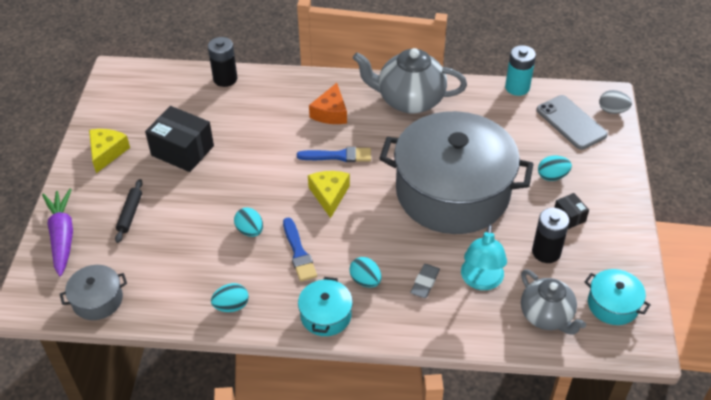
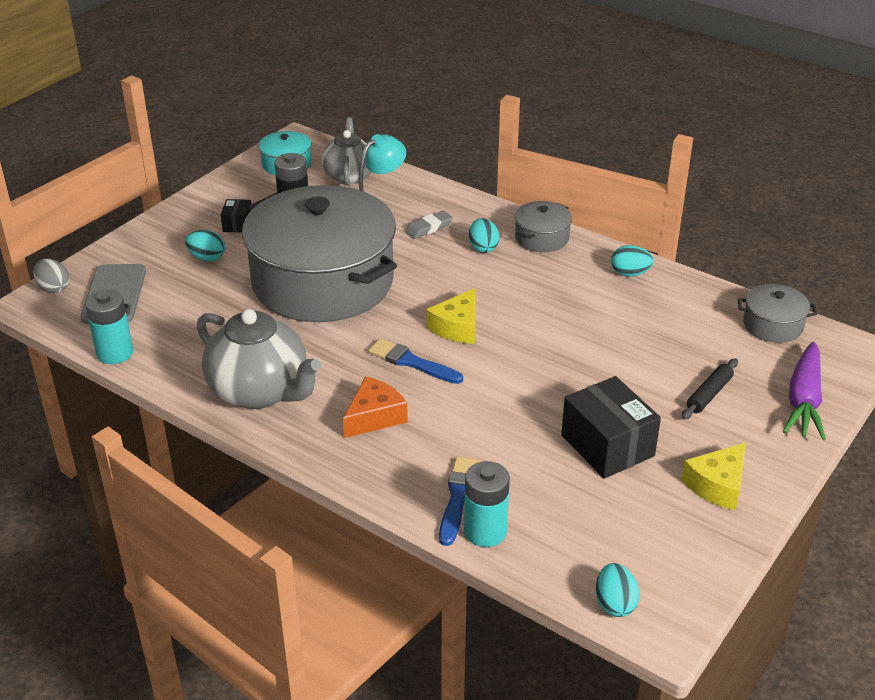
camera: 150 degrees left, 10 degrees down
black battery [208,37,237,87] -> turquoise battery [464,461,510,547]
turquoise egg [234,207,263,237] -> turquoise egg moved to [596,563,640,617]
blue brush [283,218,317,282] -> blue brush moved to [439,457,481,546]
turquoise pot [298,277,353,336] -> grey pot [515,201,572,252]

